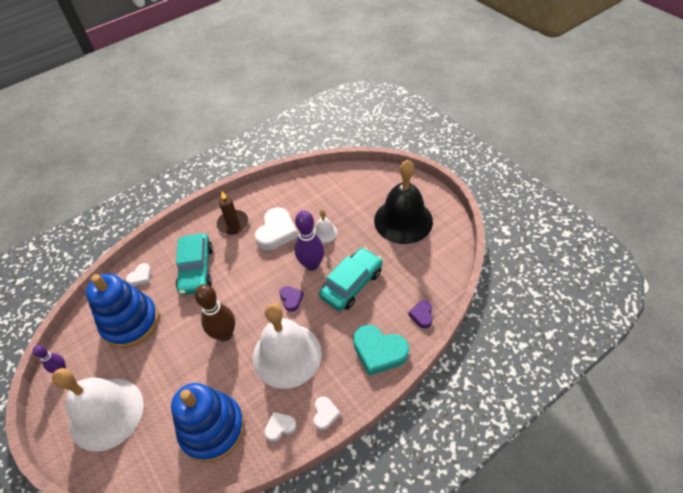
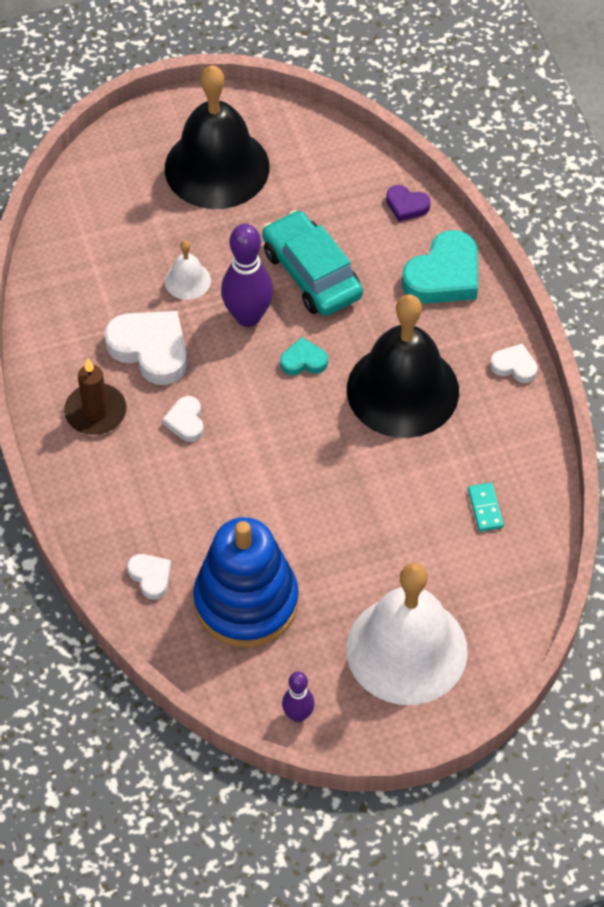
camera: 75 degrees left, 5 degrees up
blue stacking toy [171,383,245,463] -> turquoise domino [468,483,504,532]
turquoise car [176,233,213,295] -> none
brown bowling pin [194,284,235,341] -> none
white bell [253,303,322,389] -> black bell [347,294,459,438]
white heart [264,412,297,442] -> white heart moved to [162,396,204,442]
purple heart [279,286,304,312] -> turquoise heart [280,337,328,375]

